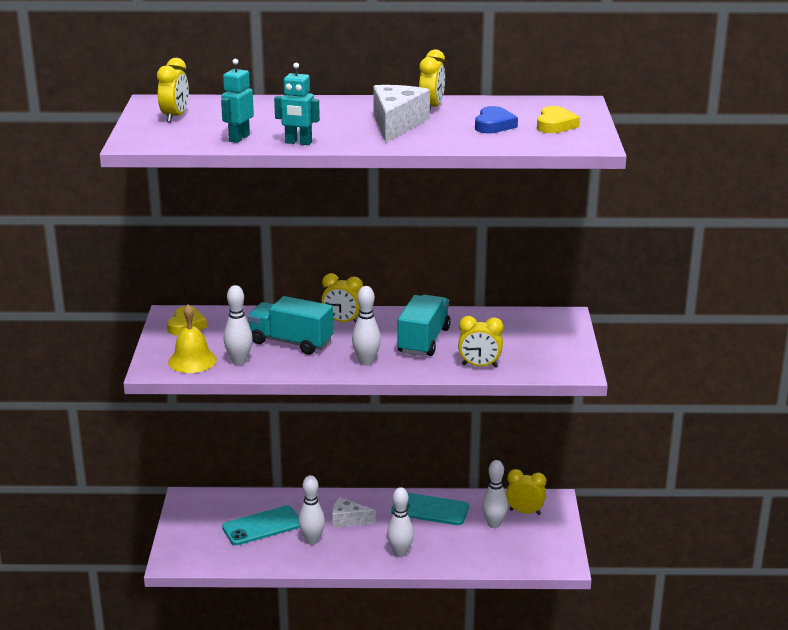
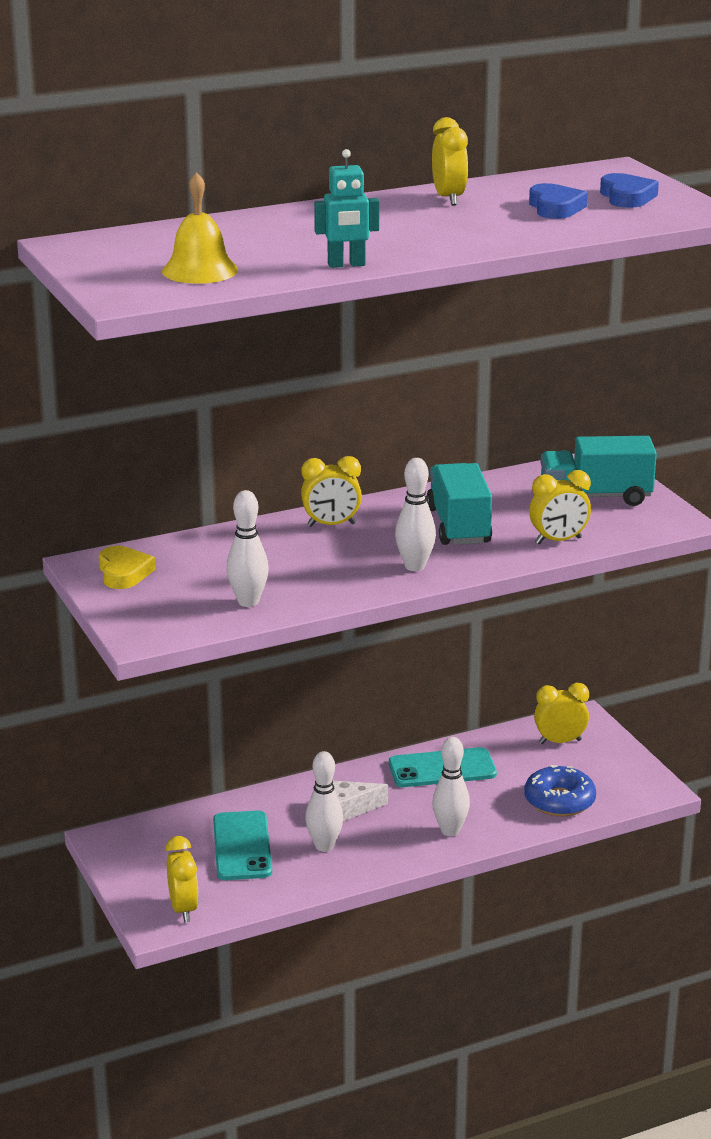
camera: 25 degrees left, 0 degrees up
yellow clock [157,58,189,122] -> yellow clock moved to [165,836,199,922]
yellow bell [168,304,217,373] -> yellow bell moved to [162,172,238,284]
turquoise robot [221,59,254,143] -> none
turquoise phone [222,505,300,545] -> turquoise phone turned 45 degrees counterclockwise [213,811,272,880]
turquoise truck [248,296,333,355] -> turquoise truck moved to [540,436,657,506]
white cheese [373,85,430,143] -> none
white bowling pin [482,460,508,528] -> none
yellow heart [537,106,580,133] -> blue heart [600,173,659,208]
none -> blue donut [524,765,596,817]

